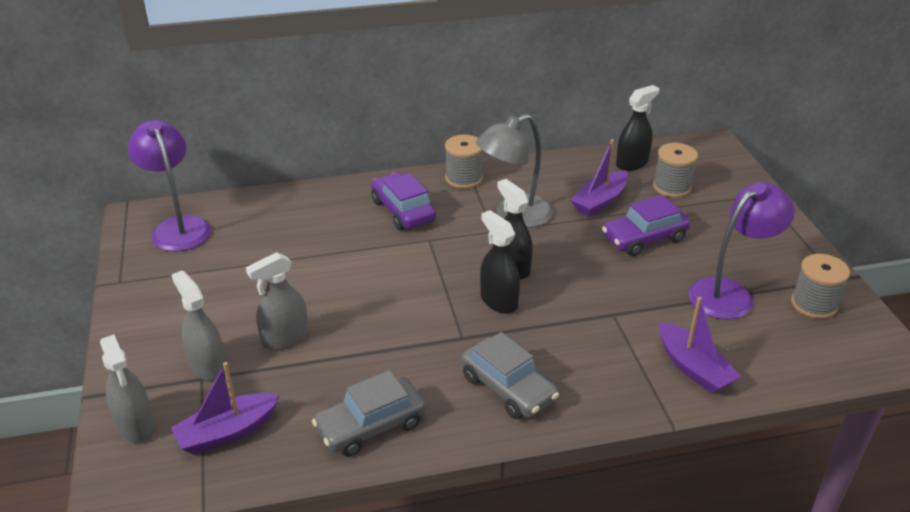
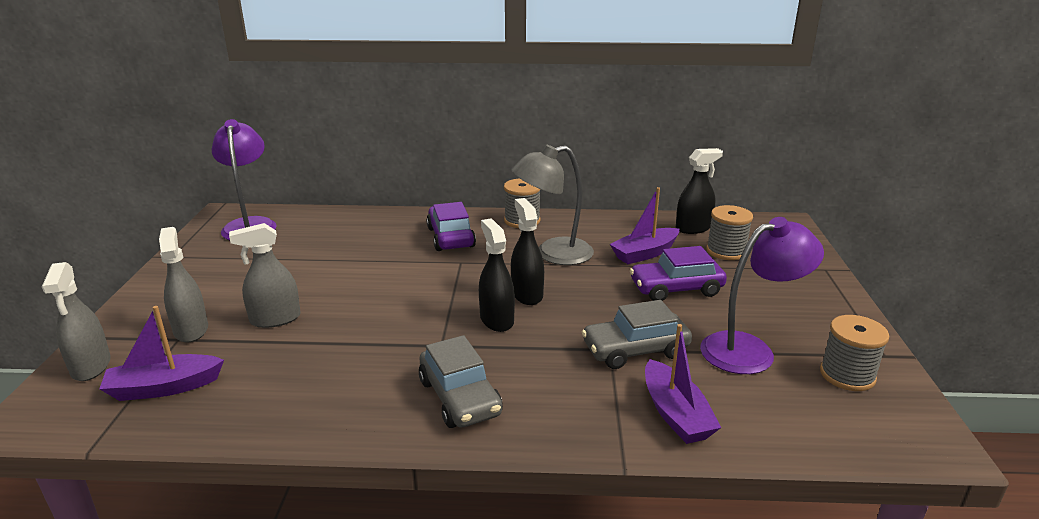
camera: 15 degrees right, 10 degrees down
grey car [312,370,426,457] -> grey car moved to [582,300,692,369]

